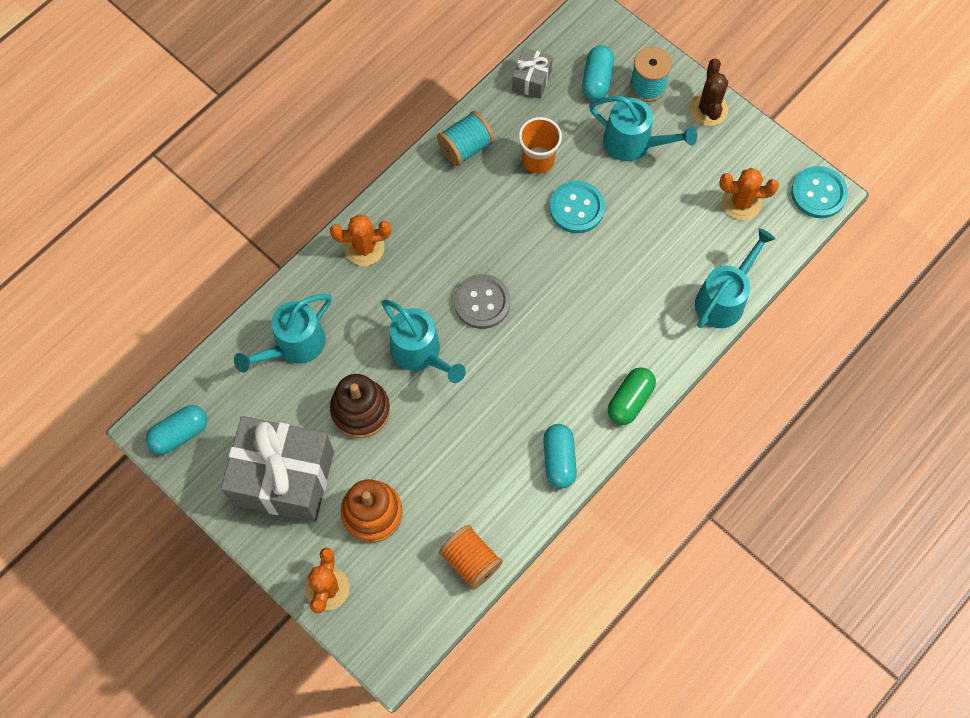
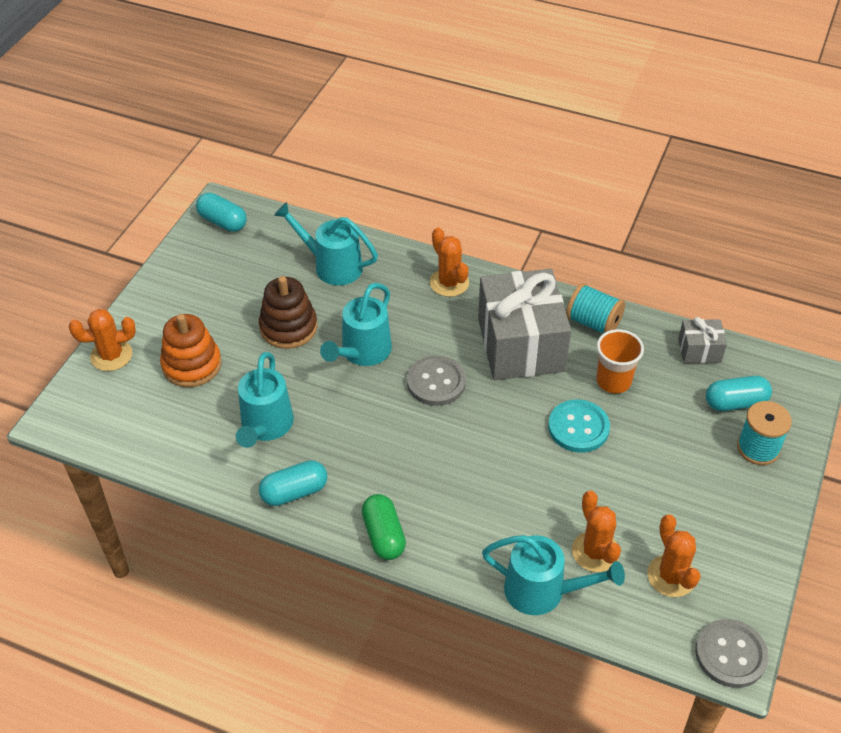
camera: 70 degrees right, 20 degrees down
grey gift [221,416,334,522] -> grey gift moved to [478,269,571,380]
orange spool [439,525,503,590] -> none
turquoise watering can [589,96,697,161] -> turquoise watering can moved to [236,352,294,448]
green capsule [608,367,656,425] -> green capsule turned 60 degrees clockwise [362,494,406,560]
brown cactus [689,58,728,126] -> none
turquoise button [791,166,848,218] -> grey button [695,619,769,688]
none -> orange cactus [572,490,621,572]

